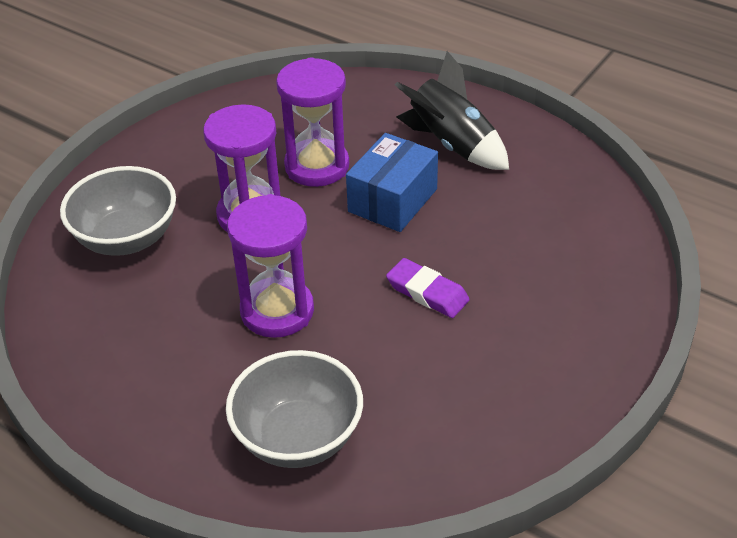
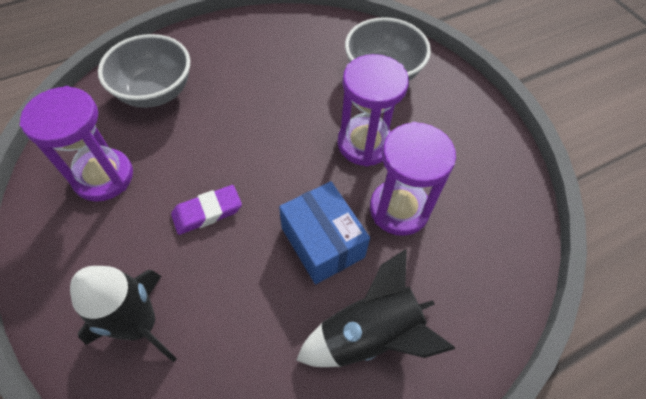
camera: 115 degrees right, 15 degrees up
purple hourglass [227,194,314,338] -> purple hourglass moved to [20,86,133,202]
none -> black rocket [70,266,177,362]

